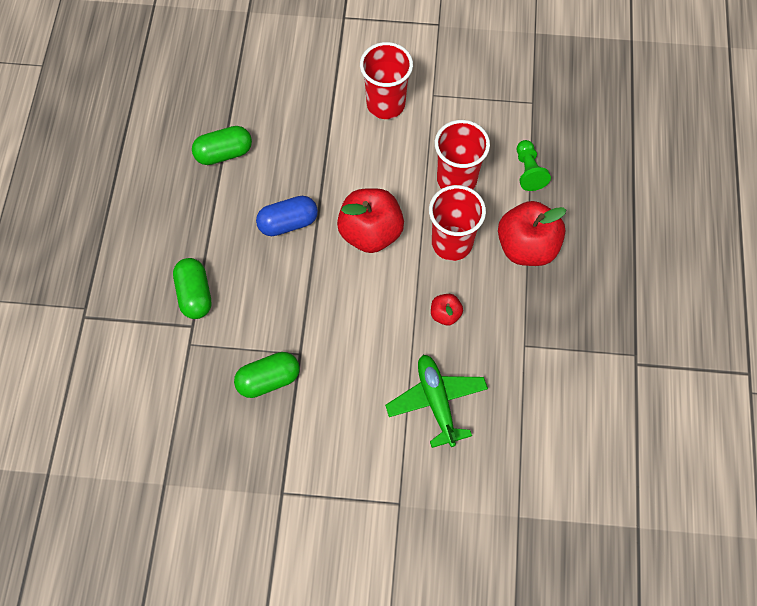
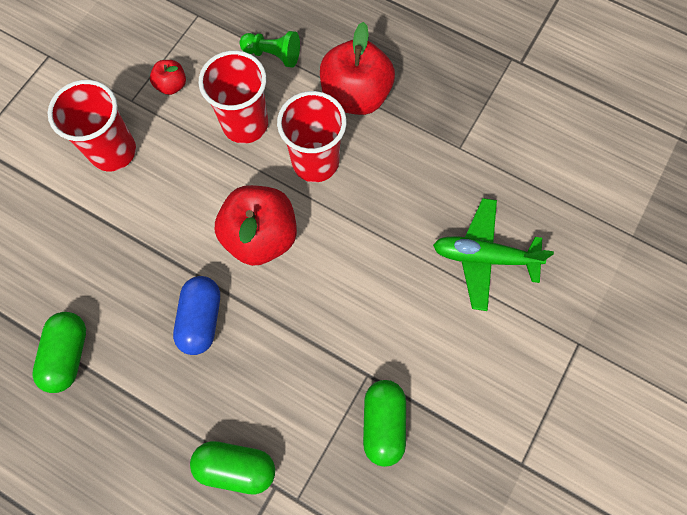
camera: 65 degrees left, 5 degrees up
red apple [431,294,463,325] -> red apple moved to [150,60,186,95]

